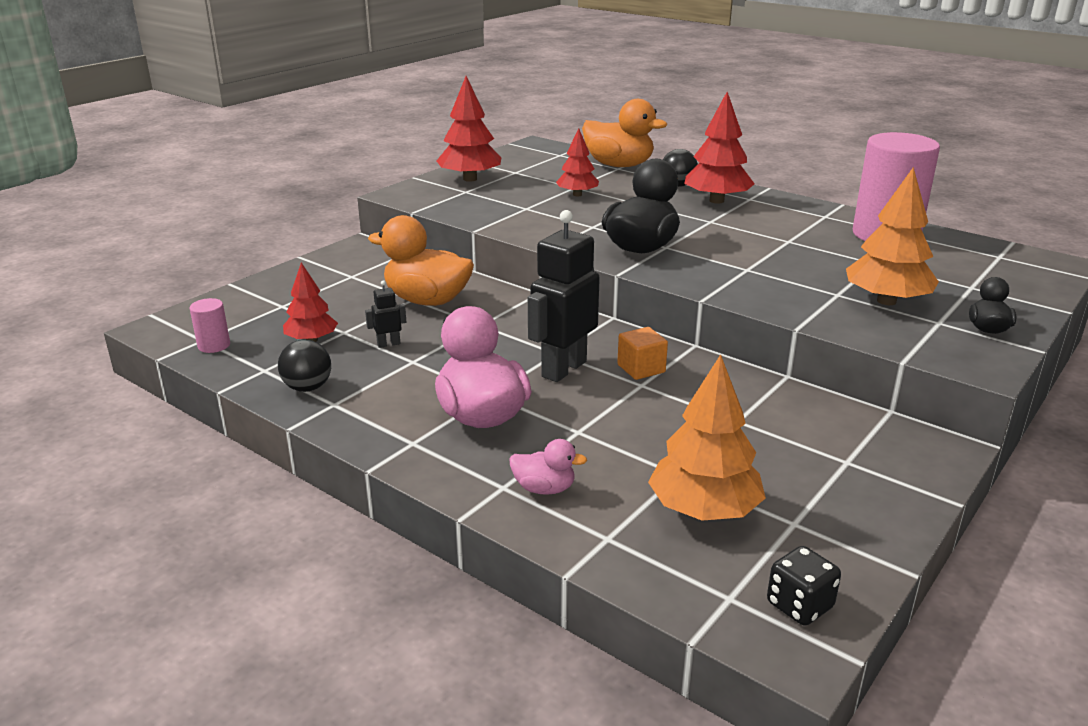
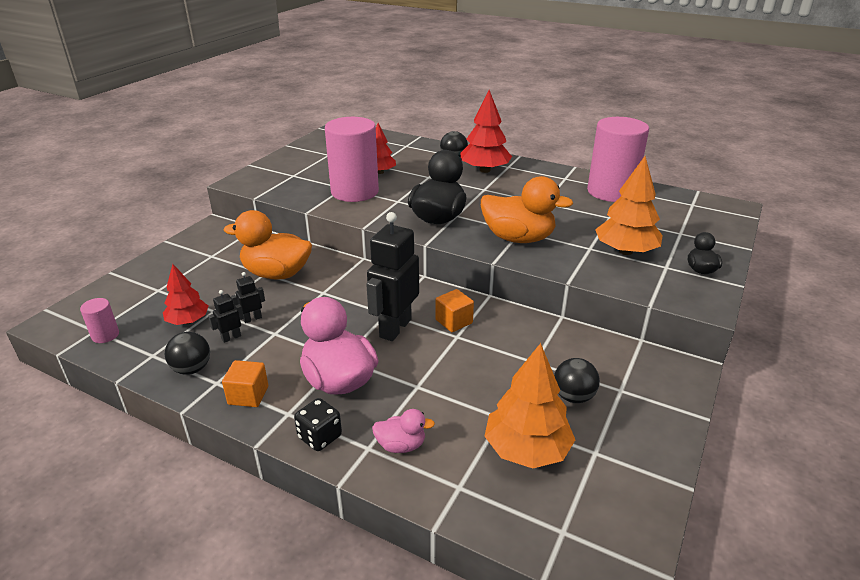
camera: 10 degrees left, 5 degrees up
red tree [437,76,501,182] -> none
orange duck [582,99,667,167] -> orange duck moved to [481,176,573,243]
black dice [767,546,841,626] -> black dice moved to [294,398,342,451]
none -> black robot [208,290,244,343]
none -> orange cube [222,360,268,407]
none -> pink cylinder [325,117,379,202]
none -> black ball [554,358,600,403]

